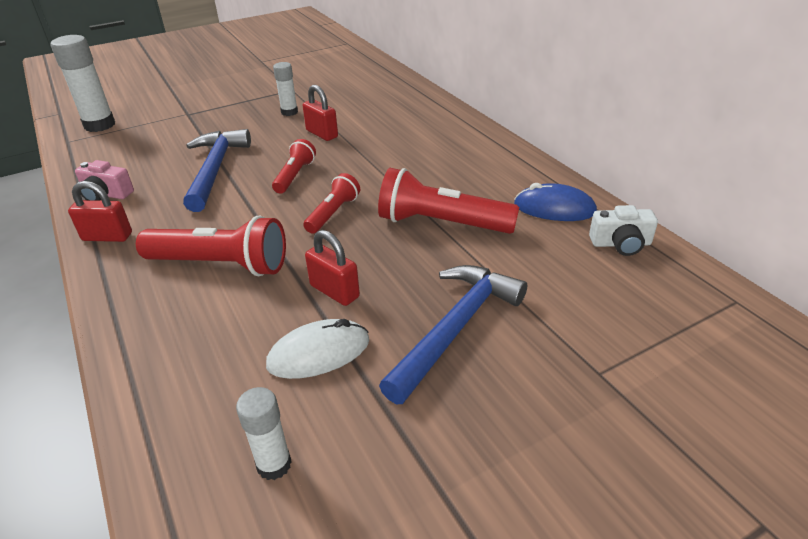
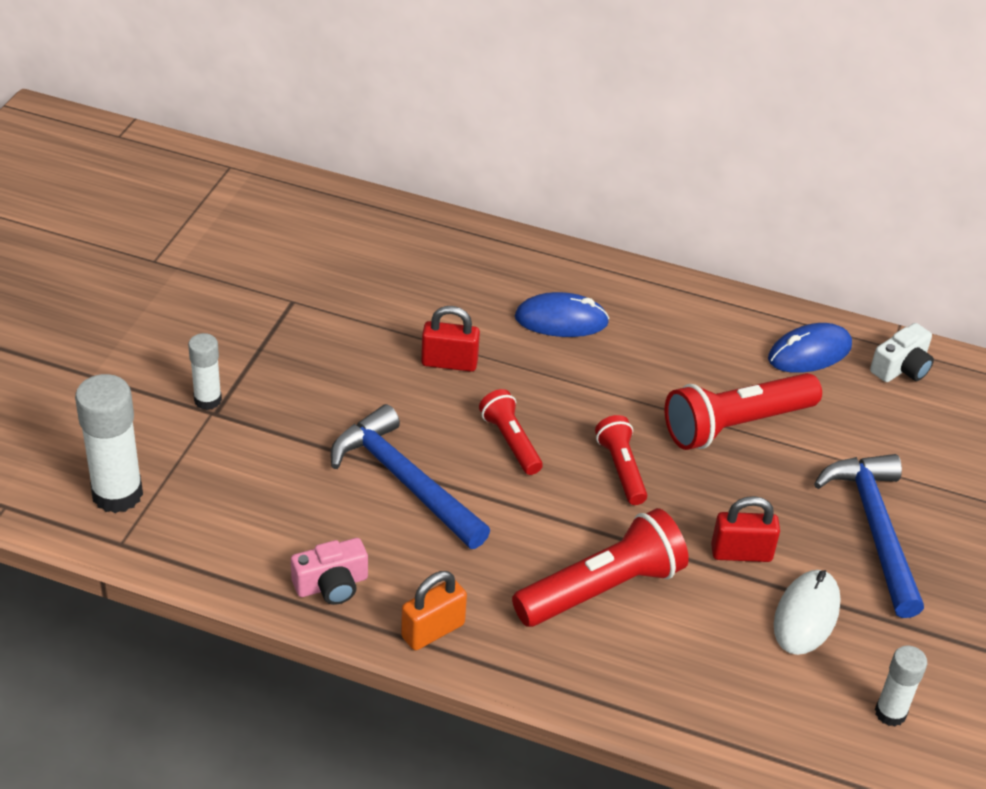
camera: 45 degrees left, 5 degrees up
red padlock [68,181,132,242] -> orange padlock [401,571,467,650]
white glue stick [273,62,298,116] -> white glue stick moved to [188,333,222,410]
none -> blue mouse [515,292,609,337]

